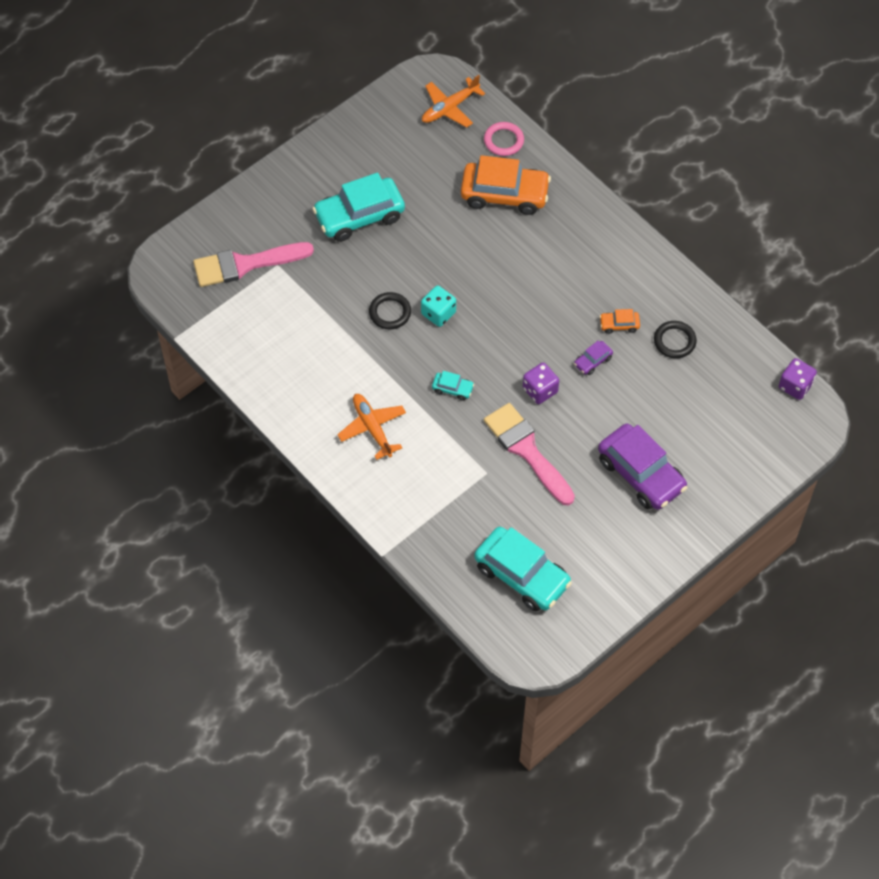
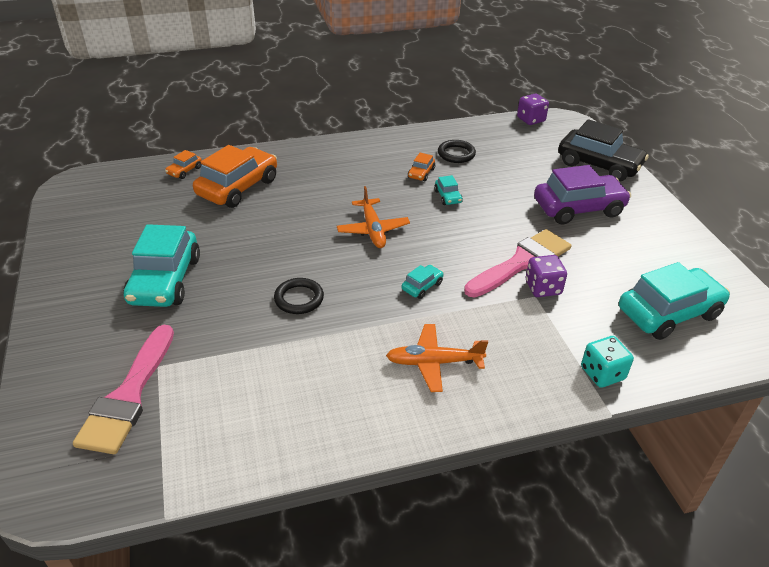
camera: 65 degrees left, 20 degrees down
turquoise dice [421,286,456,327] -> turquoise dice moved to [581,336,634,388]
orange plane [422,75,485,128] -> orange plane moved to [337,186,410,248]
pink ring [484,122,524,156] -> orange car [165,150,202,179]
pink brush [484,403,575,505] -> pink brush turned 150 degrees clockwise [464,229,571,298]
purple dice [523,363,559,404] -> purple dice moved to [526,255,567,297]
purple car [574,341,613,375] -> turquoise car [434,175,463,205]
none -> black car [558,119,649,182]

